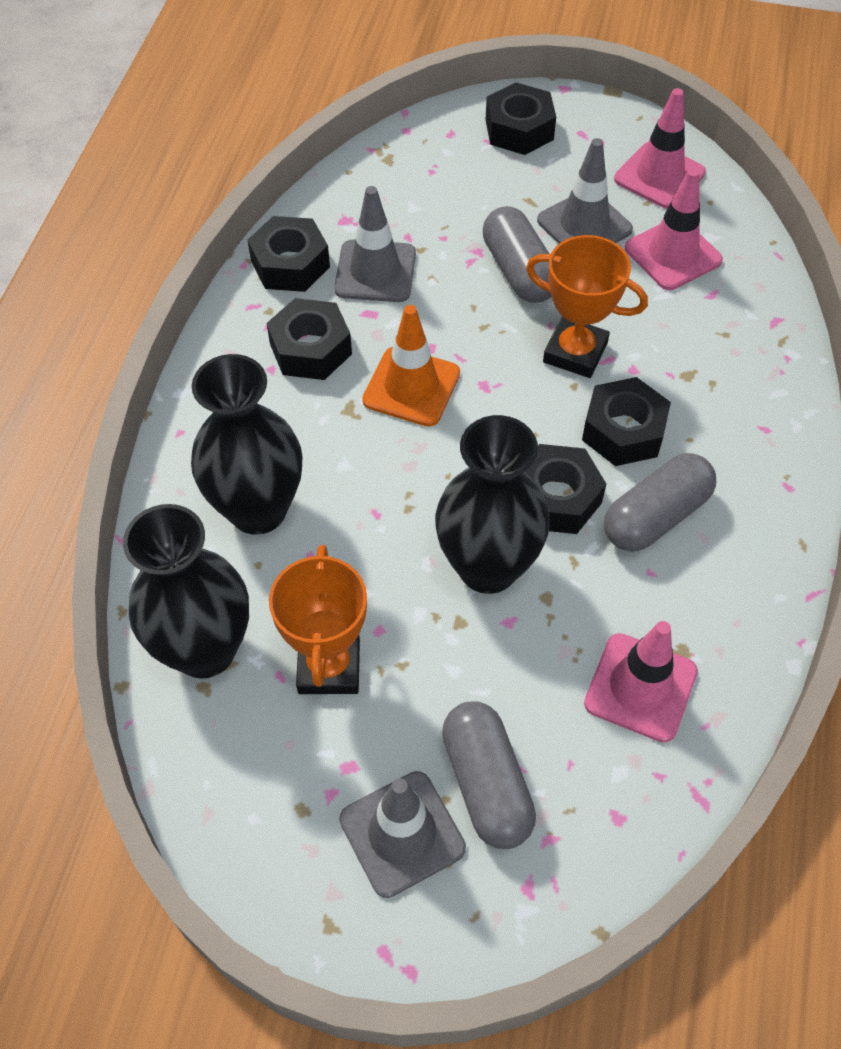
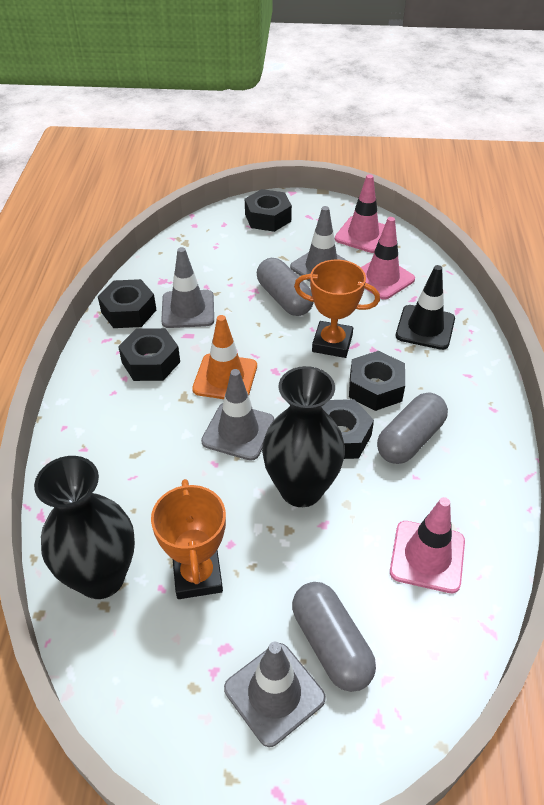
camera: 10 degrees left, 10 degrees down
black vase [191,354,302,535] -> none
none -> grey traffic cone [201,369,275,461]
none -> black traffic cone [396,265,455,350]

